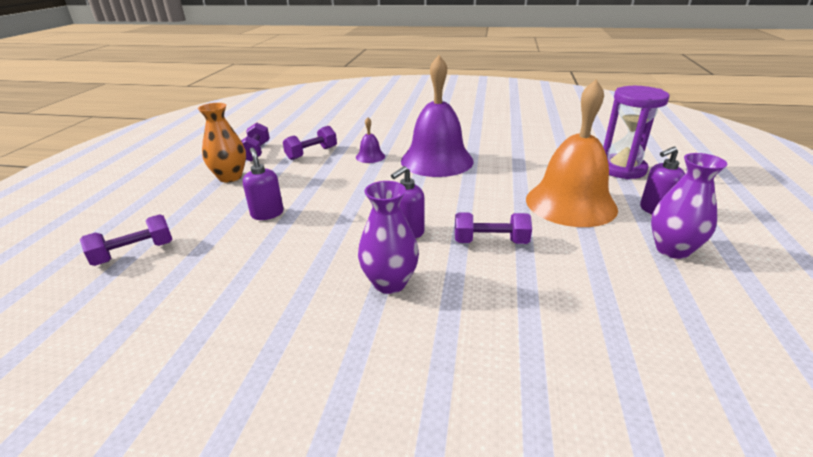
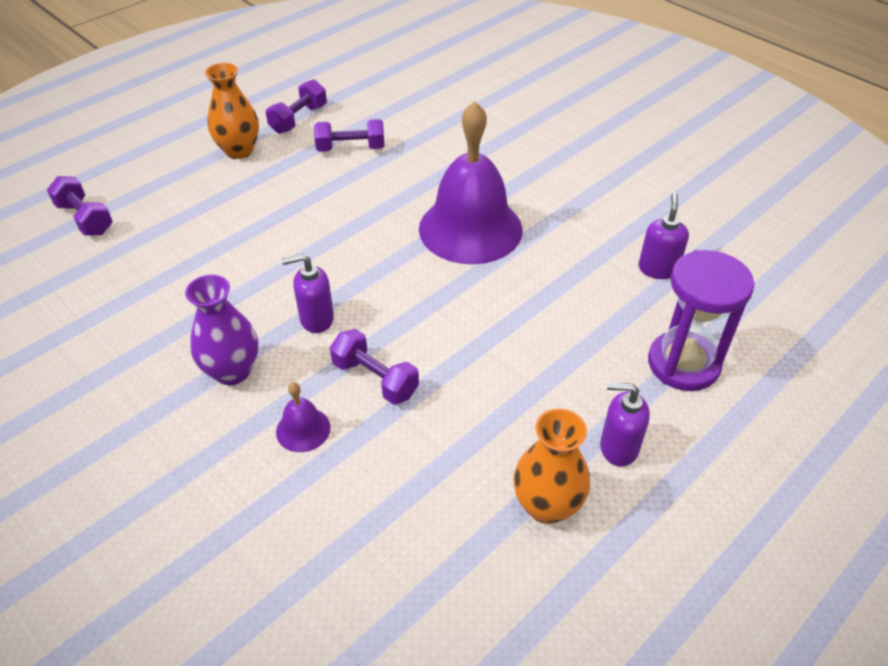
camera: 35 degrees right, 15 degrees up
purple dumbbell [80,214,172,266] -> purple dumbbell turned 45 degrees clockwise [47,176,113,236]
purple soap dispenser [243,148,284,220] -> purple soap dispenser moved to [638,193,689,279]
purple bell [356,117,385,163] -> purple bell moved to [276,382,331,452]
orange bell [526,79,618,227] -> none
purple vase [651,153,727,259] -> orange vase [513,409,590,524]

